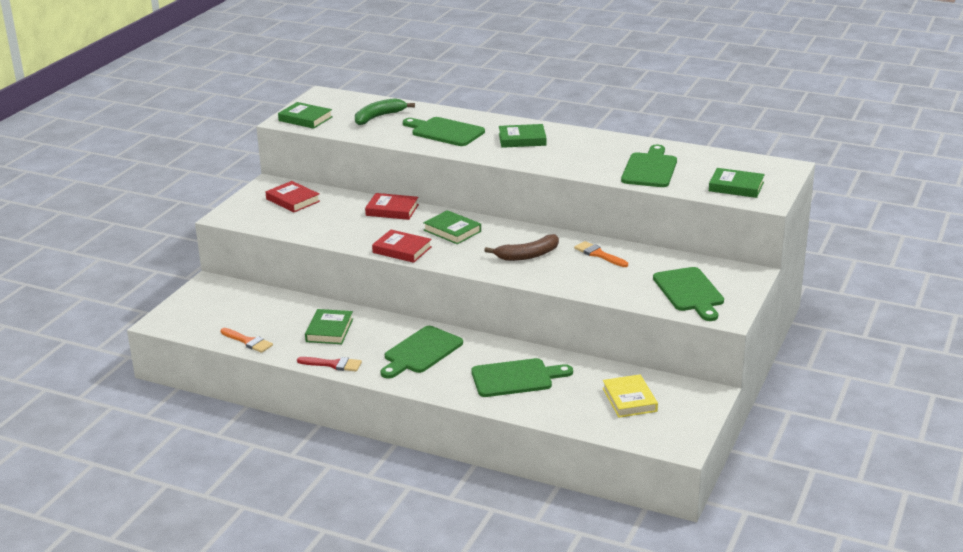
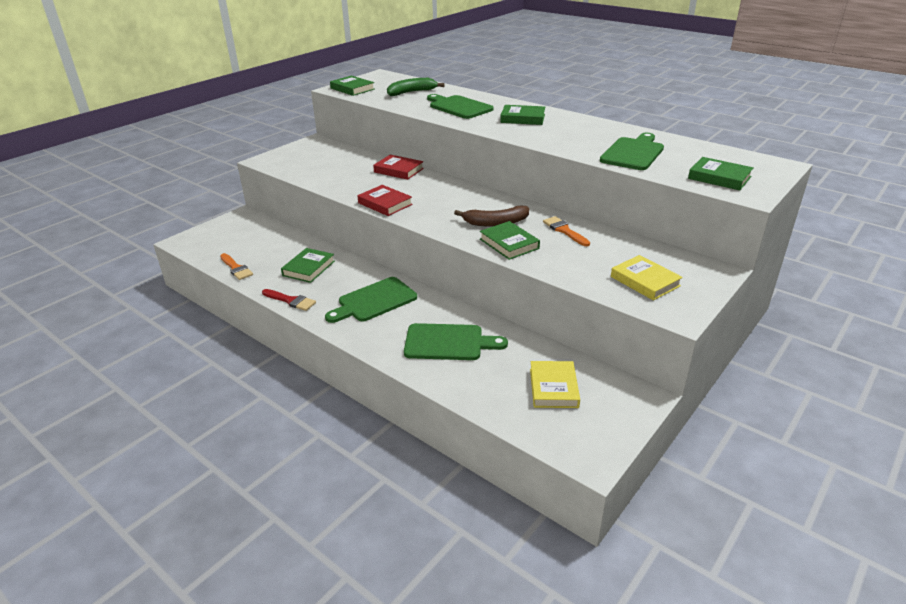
camera: 15 degrees right, 5 degrees up
red book [265,181,320,213] -> none
green book [423,210,481,244] -> green book moved to [480,221,540,260]
green cutting board [653,267,724,321] -> yellow book [611,255,683,301]

